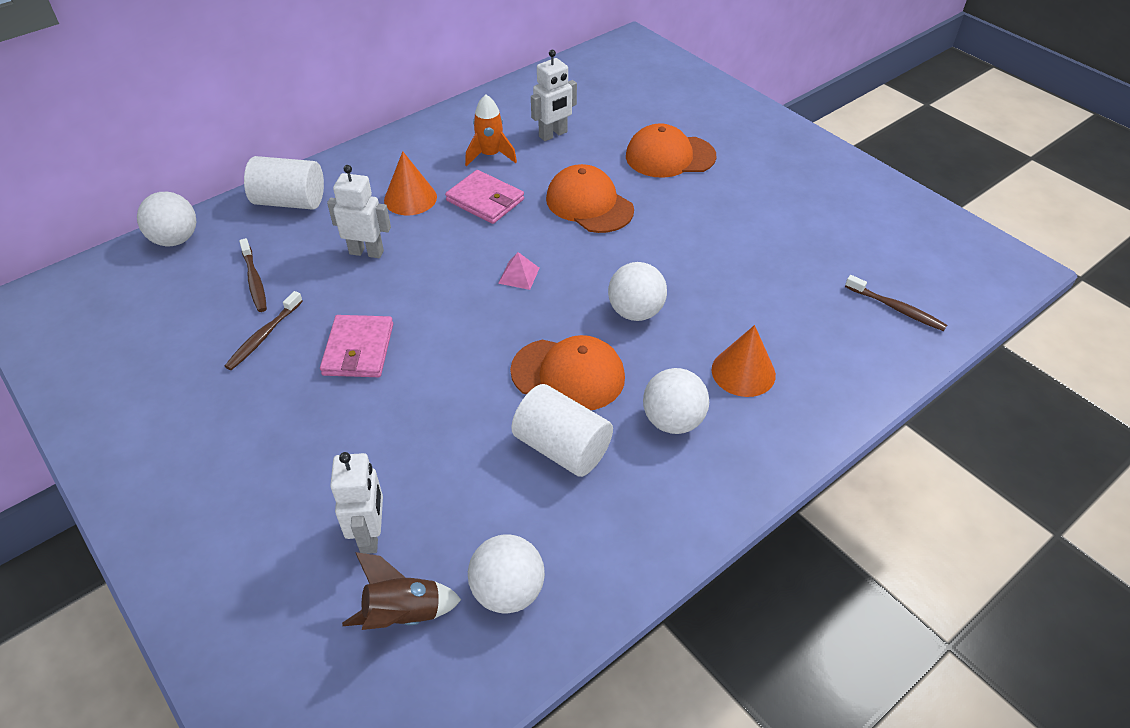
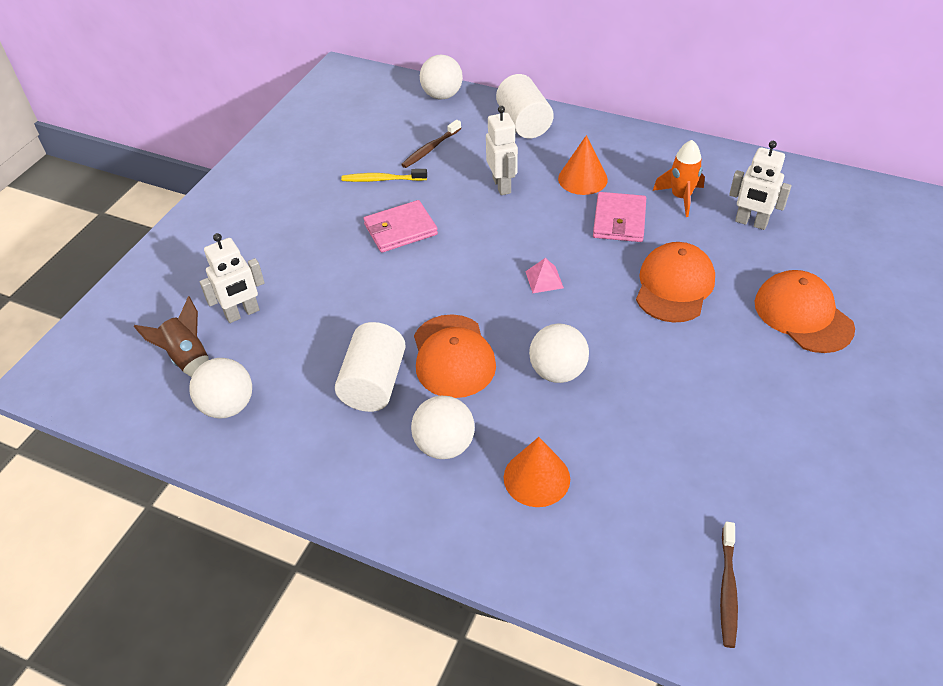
camera: 65 degrees right, 0 degrees up
brown toothbrush [225,291,303,370] -> yellow toothbrush [341,169,427,182]

